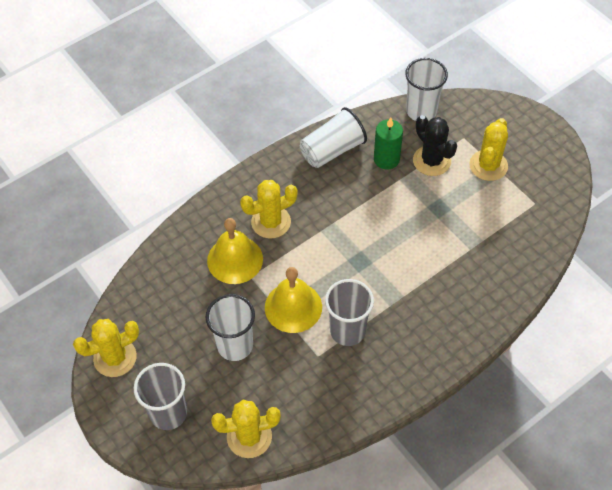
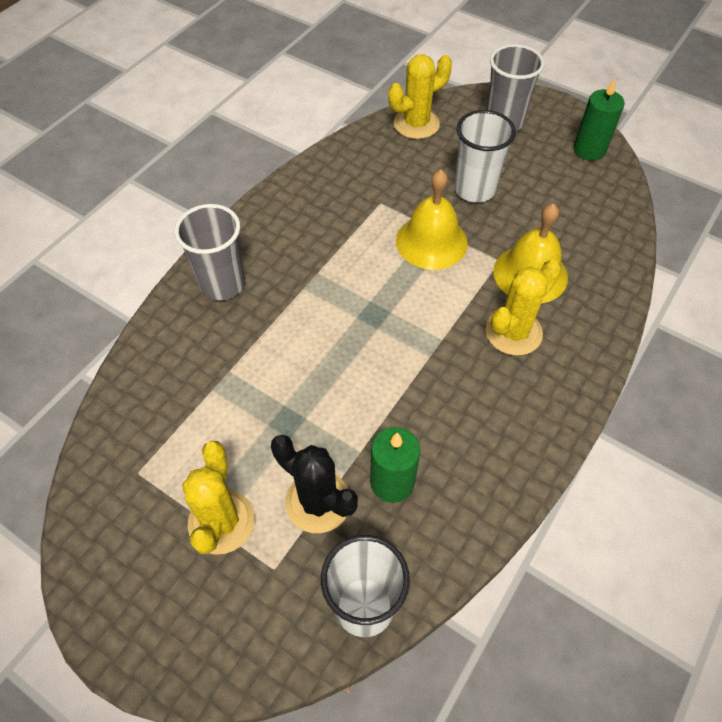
camera: 160 degrees right, 0 degrees up
yellow cactus [73,319,139,377] -> green candle [574,78,625,160]
white cup [300,107,367,168] -> none
grey cup [325,279,374,346] -> grey cup moved to [174,204,245,301]

